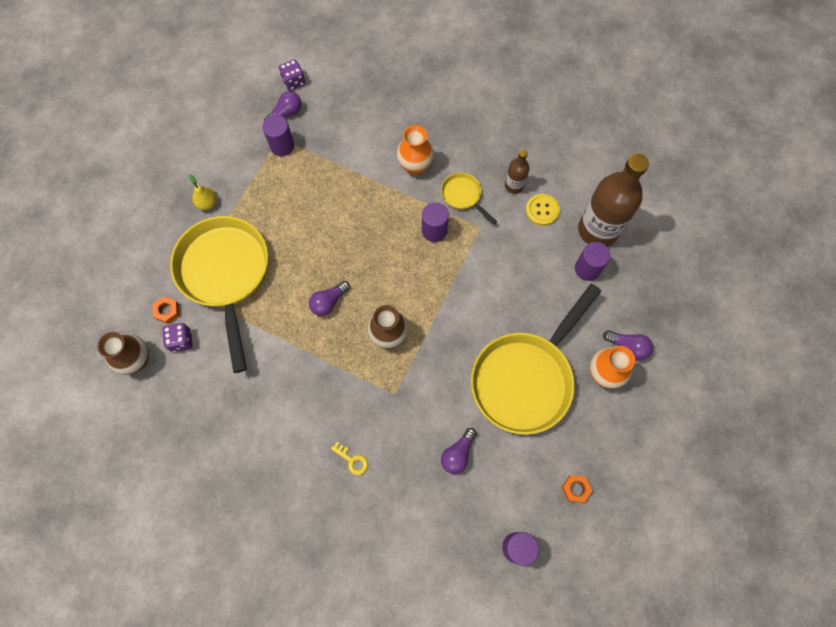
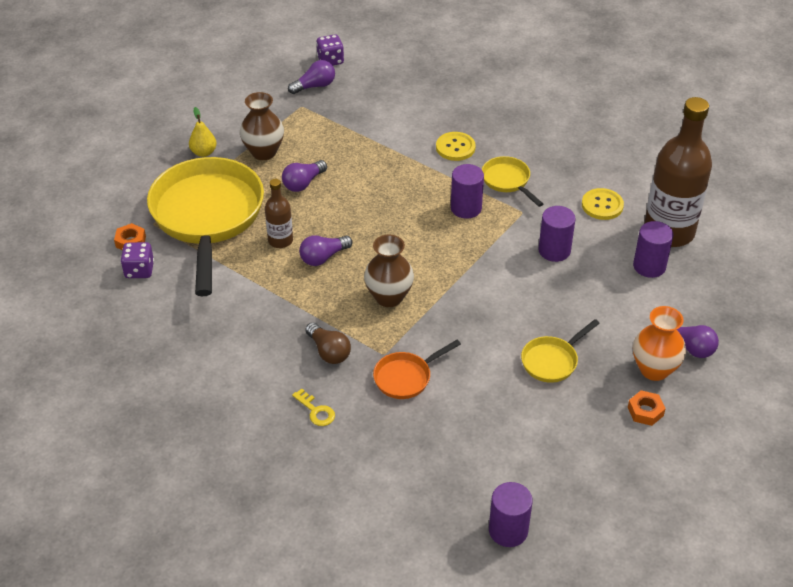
camera: 10 degrees right, 25 degrees down
brown vase [97,332,149,375] -> brown vase moved to [240,92,284,160]
purple cylinder [262,115,294,156] -> purple cylinder moved to [538,206,576,262]
orange vase [397,125,434,175] -> yellow button [436,132,476,161]
purple light bulb [441,428,477,474] -> purple light bulb moved to [282,160,327,192]
yellow pan [471,284,601,435] -> yellow pan [521,319,600,383], size x0.43
brown bottle [505,149,530,194] -> brown bottle moved to [265,179,293,248]
orange nut [561,475,593,503] -> orange nut moved to [628,390,666,426]
none -> brown light bulb [305,323,351,364]
none -> orange pan [373,340,461,399]

